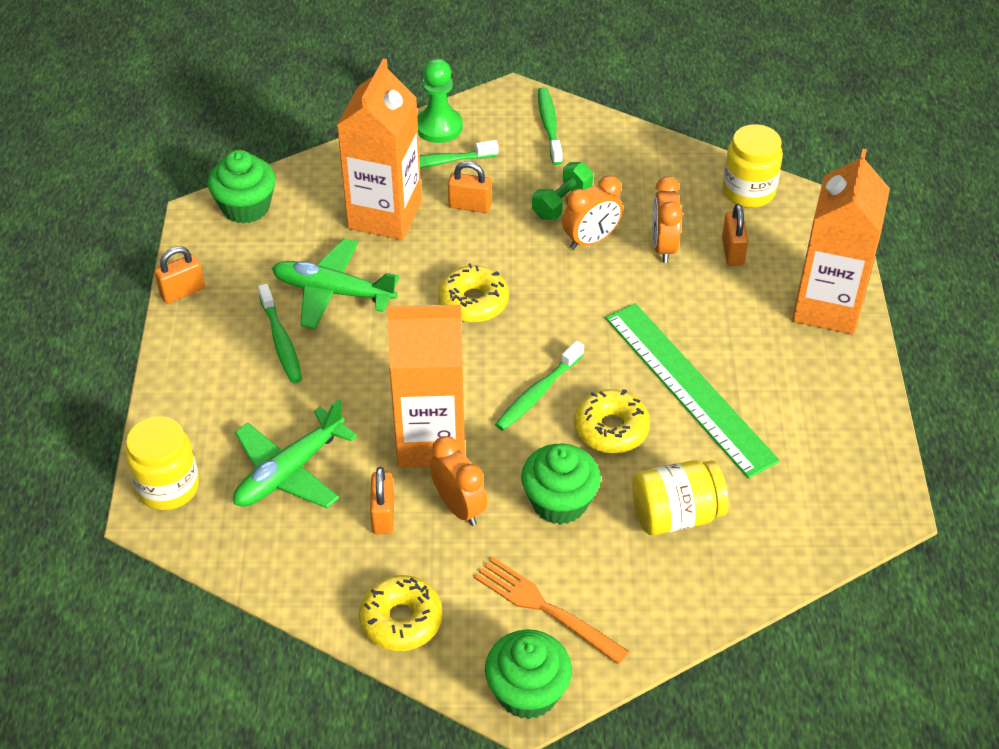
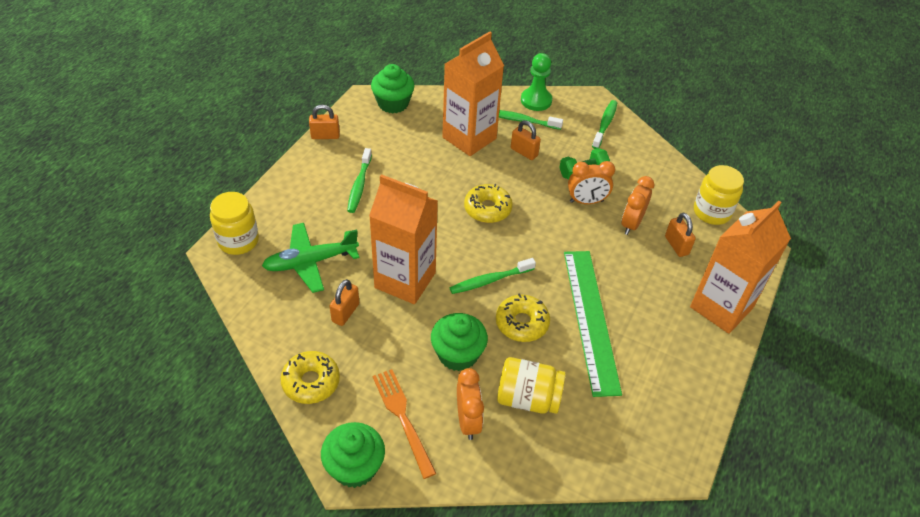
camera: 25 degrees right, 0 degrees up
green plane [272,238,400,329] -> none
orange clock [430,436,487,526] -> orange clock moved to [457,368,484,440]
orange padlock [722,204,748,266] -> orange padlock turned 45 degrees counterclockwise [665,213,696,257]

